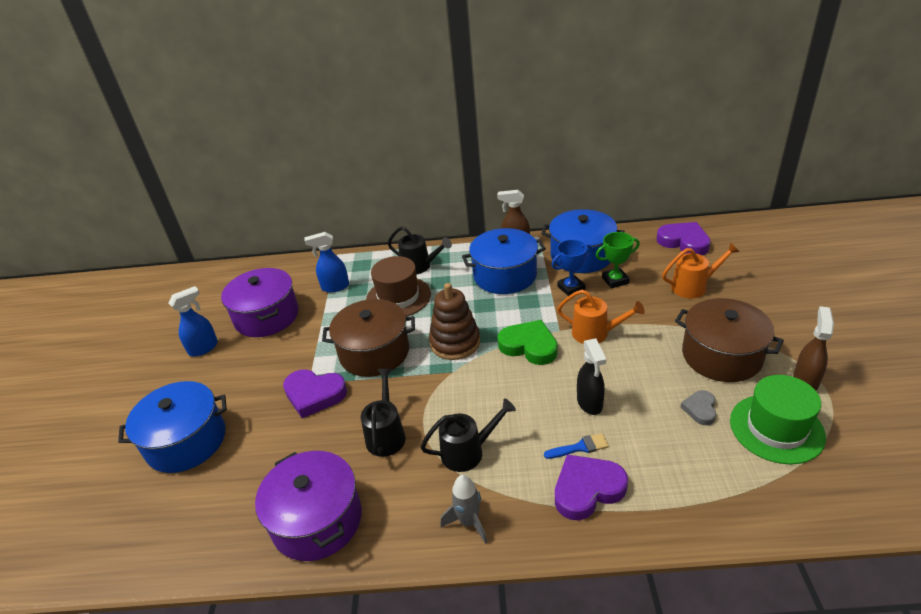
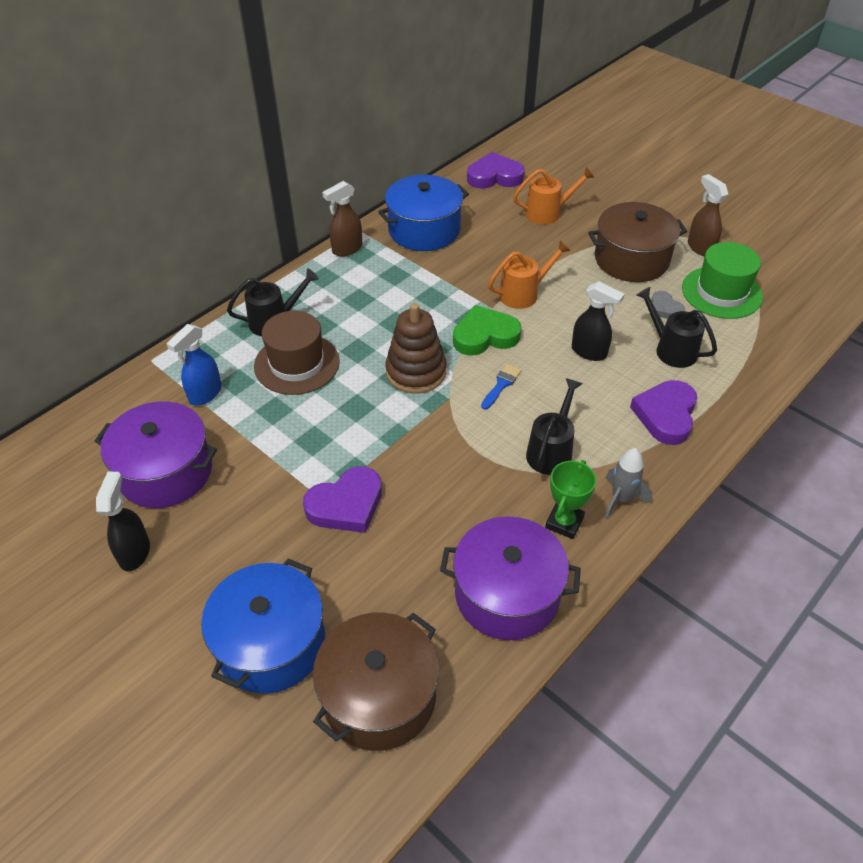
camera: 50 degrees left, 10 degrees up
blue spray bottle [168,286,218,357] -> black spray bottle [96,471,150,571]
brown pot [322,299,415,377] -> brown pot moved to [313,613,439,751]
black watering can [361,369,406,457] -> black watering can moved to [636,287,717,368]
blue pot [462,228,546,294] -> none
blue brush [544,433,609,459] -> blue brush moved to [481,364,522,410]
blue trophy [552,239,592,296] -> none
green trophy [596,232,640,289] -> green trophy moved to [545,460,596,539]
orange watering can [662,242,740,298] -> orange watering can turned 45 degrees clockwise [513,167,595,225]

